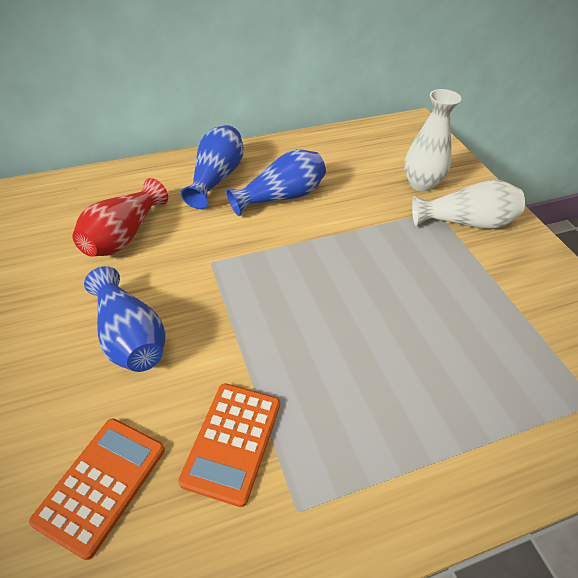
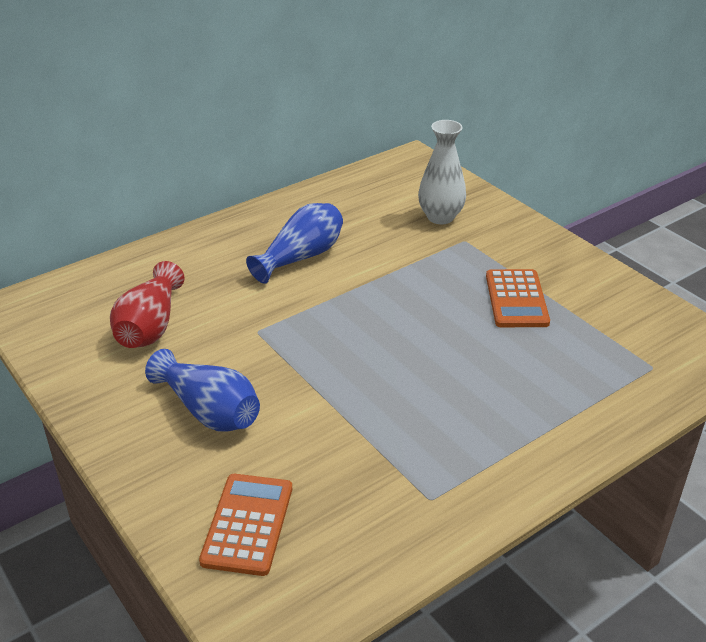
camera: 15 degrees left, 10 degrees down
orange calculator [178,383,280,507] -> orange calculator moved to [486,269,550,327]
blue vase [181,125,244,209] -> none
white vase [412,180,525,229] -> none

